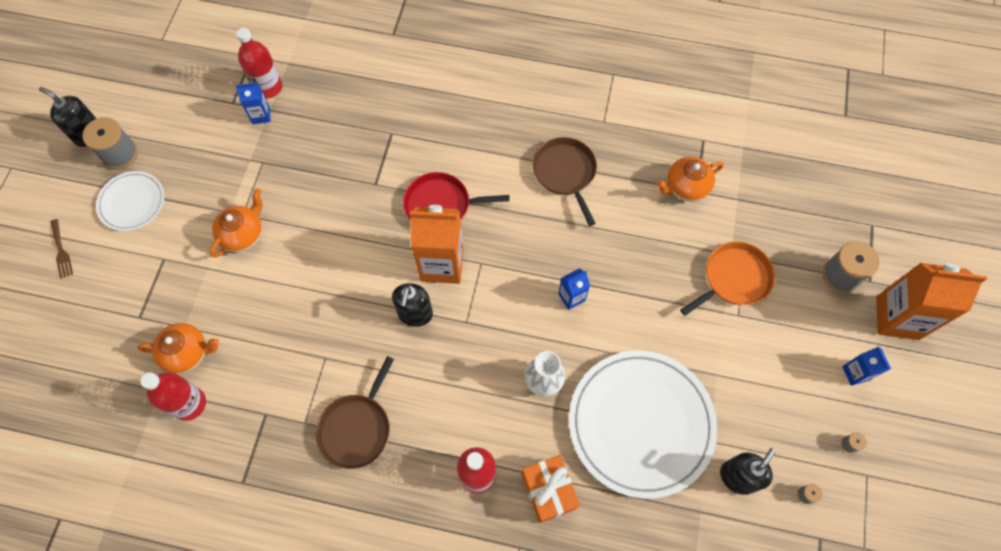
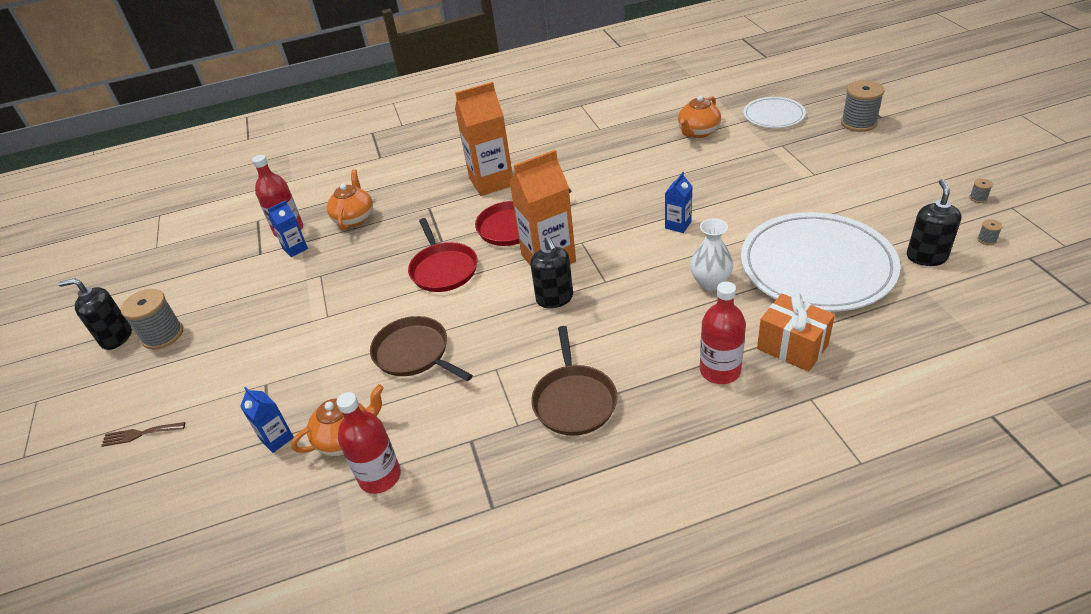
camera: 25 degrees left, 25 degrees down
brown fork [51,219,73,279] -> brown fork turned 135 degrees clockwise [101,422,185,447]
white plate [96,171,165,231] -> white plate moved to [743,97,806,128]
orange teapot [210,189,262,258] -> orange teapot moved to [327,169,373,230]
brown pan [532,137,597,226] -> brown pan moved to [370,316,473,381]
orange pan [680,242,775,316] -> none
blue carton [842,347,891,386] -> blue carton moved to [240,387,294,453]
orange carton [876,263,987,340] -> orange carton moved to [455,82,513,196]
none -> red pan [408,218,478,292]

